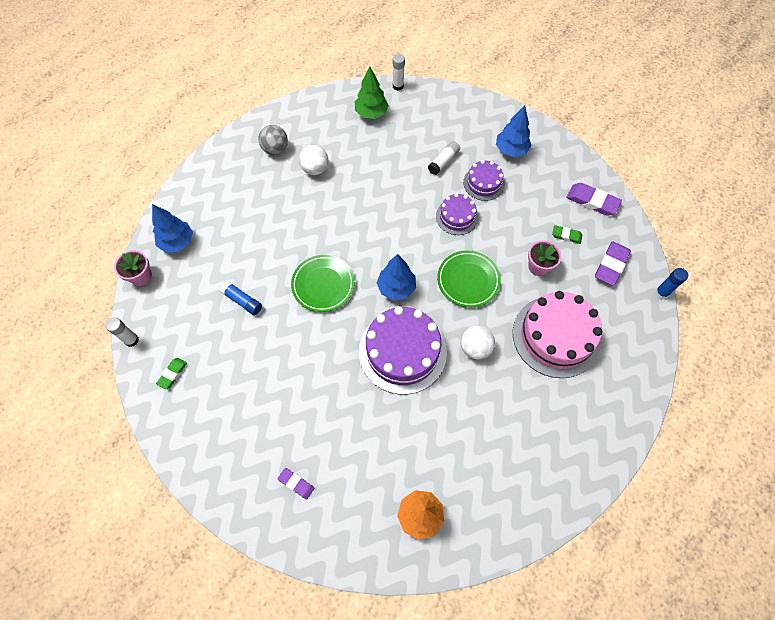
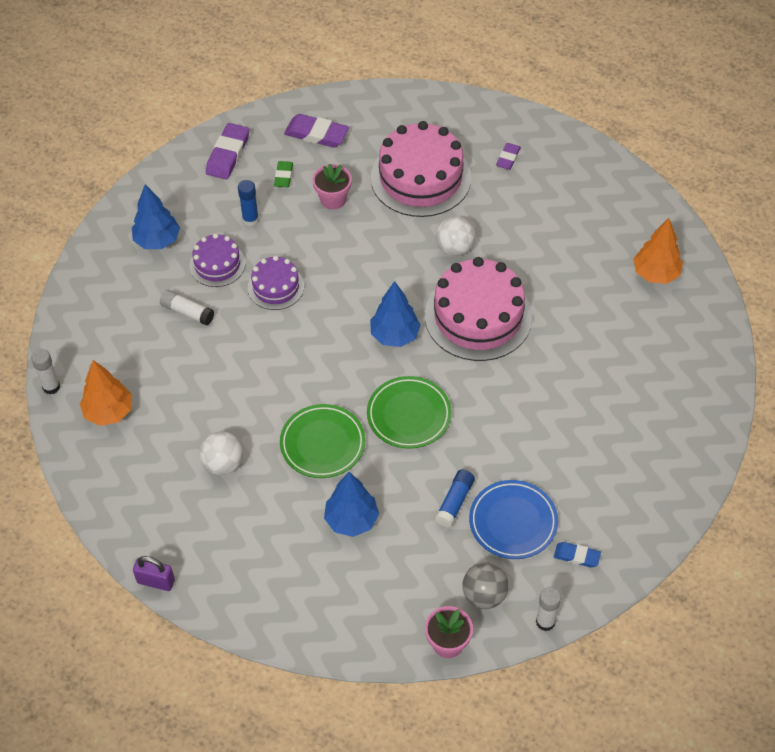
camera: 100 degrees left, 10 degrees down
blue tree [152,204,193,253] -> blue tree moved to [324,472,379,537]
green eraser [156,358,187,390] -> blue eraser [554,542,601,567]
grey ball [258,125,288,155] -> grey ball moved to [463,562,509,609]
purple eraser [277,468,314,500] -> purple eraser moved to [496,143,521,170]
green tree [355,66,389,119] -> orange tree [80,360,132,426]
purple cake [359,306,447,395] -> pink cake [425,257,532,361]
green plate [437,250,501,308] -> green plate moved to [280,404,365,478]
blue glue stick [655,268,688,299] -> blue glue stick moved to [238,180,259,226]
none -> purple padlock [133,556,175,591]
none -> blue plate [469,480,558,559]

